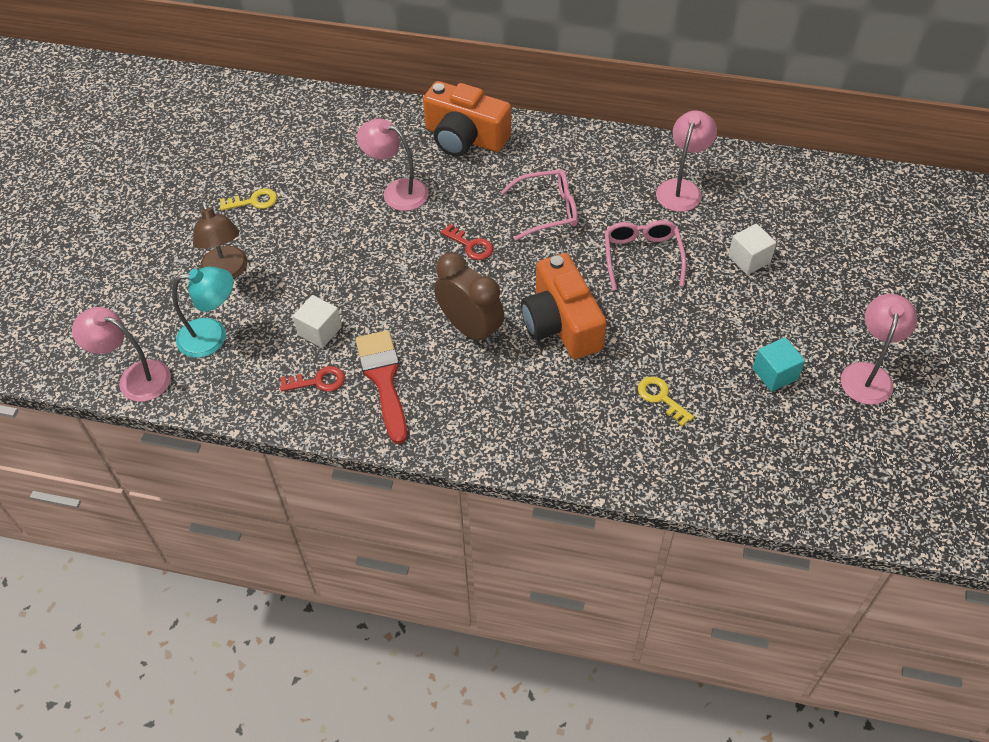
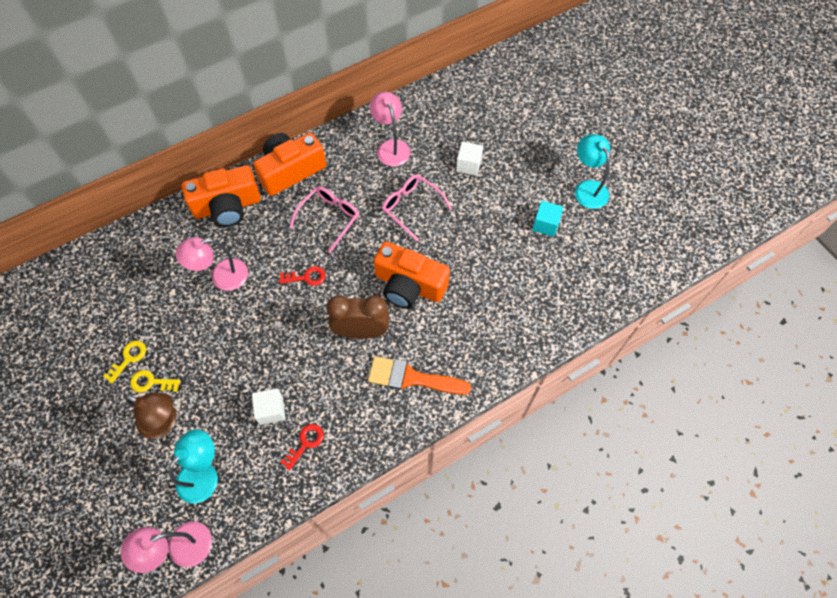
camera: 45 degrees left, 10 degrees up
red brush [355,330,407,444] -> none
yellow key [638,376,694,426] -> yellow key moved to [130,370,181,392]
pink lamp [841,294,917,405] -> turquoise lamp [575,134,610,209]
none -> orange camera [253,132,326,196]
none -> orange brush [368,356,471,395]

